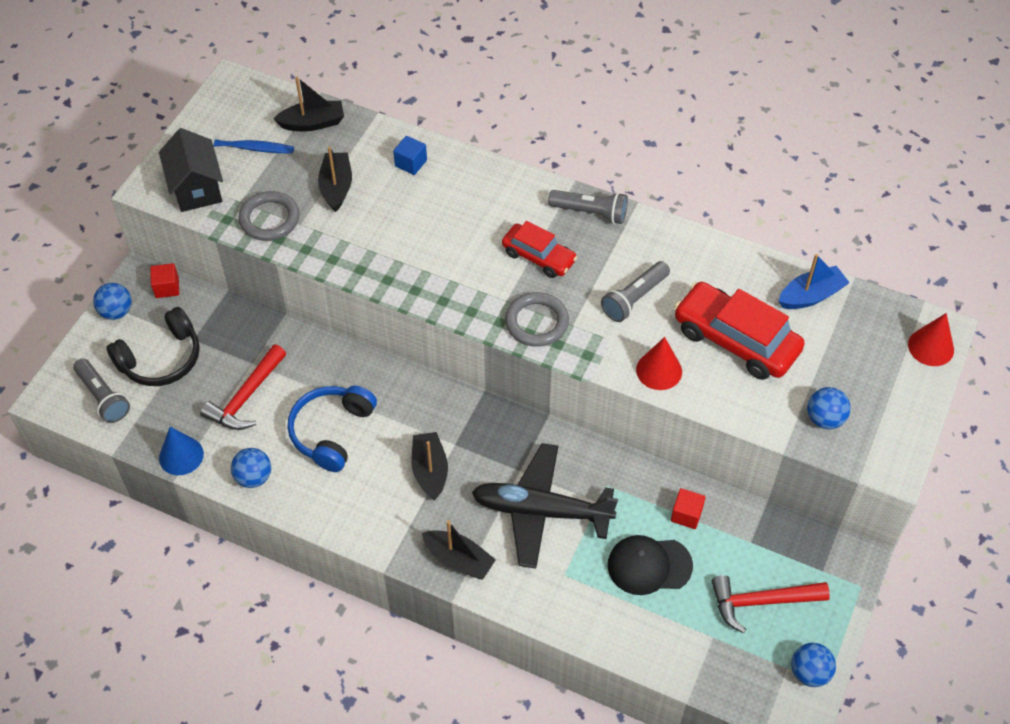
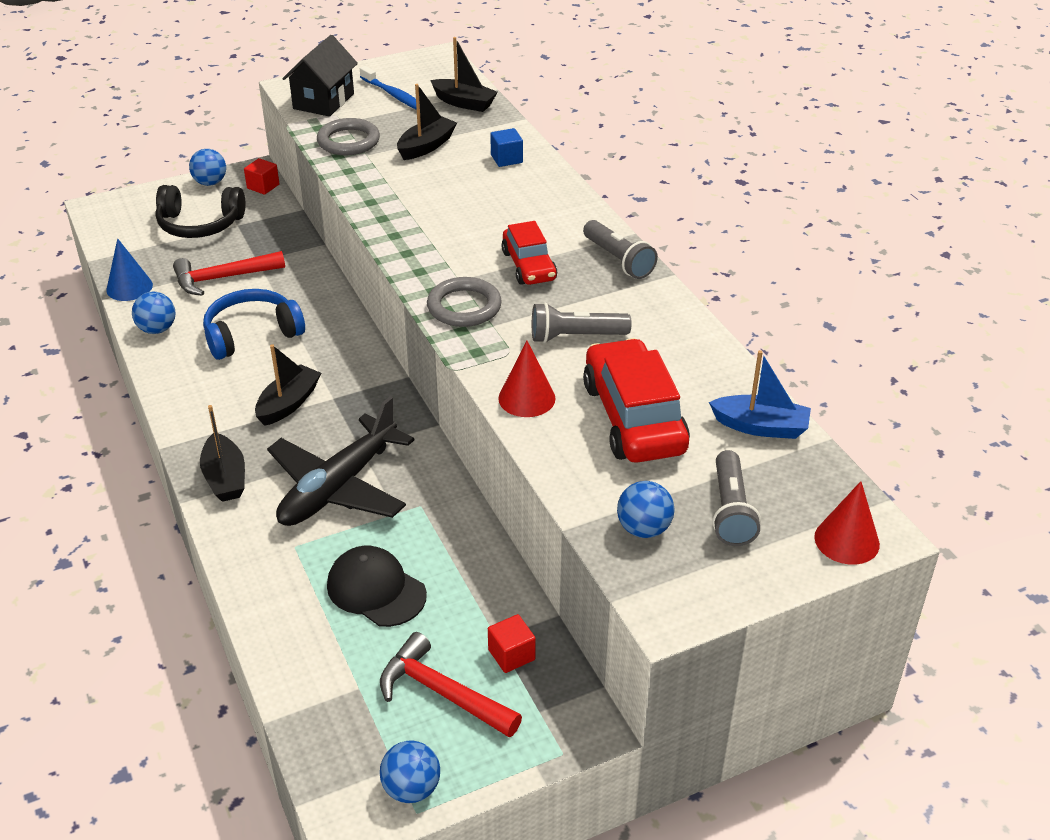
camera: 40 degrees right, 15 degrees down
grey flashlight [73,358,130,423] -> grey flashlight moved to [712,450,761,546]
black plane [472,443,618,569] -> black plane turned 105 degrees counterclockwise [267,396,415,526]
red cube [671,488,706,529] -> red cube moved to [488,614,536,673]

